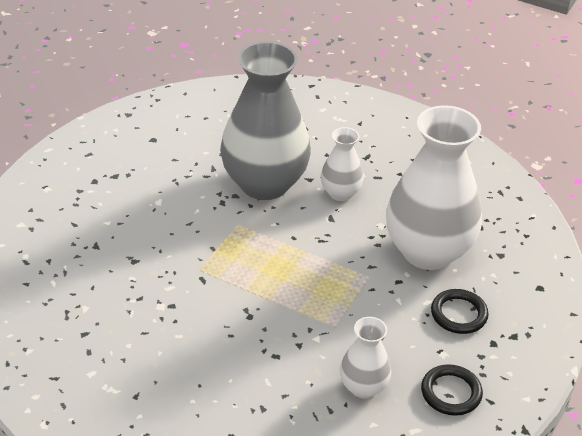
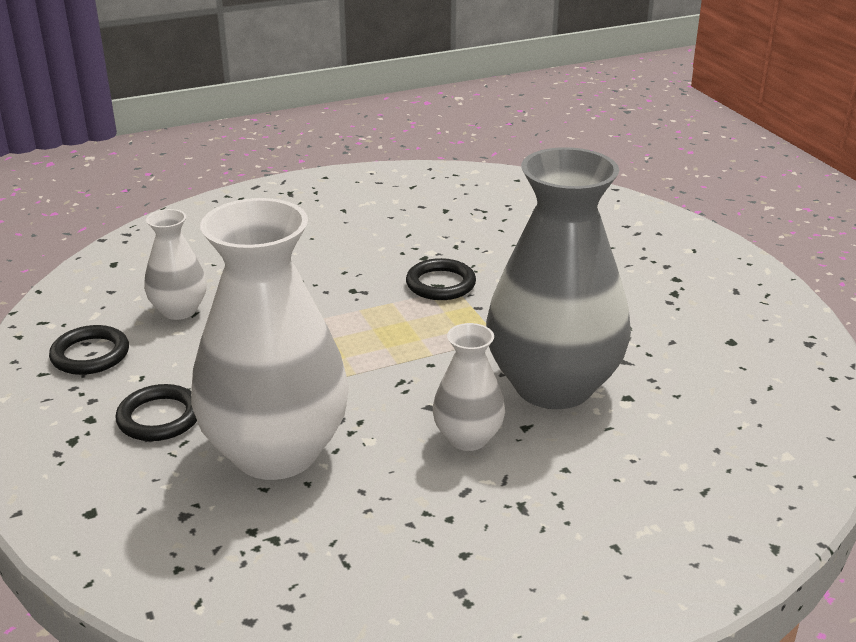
camera: 130 degrees right, 10 degrees down
none -> black ring [406,258,476,300]

